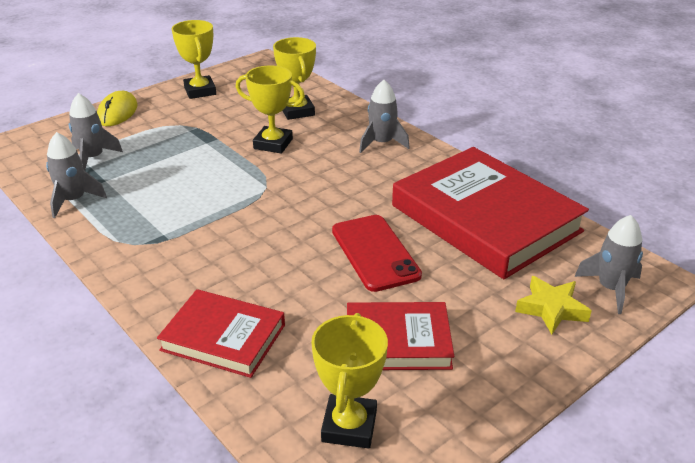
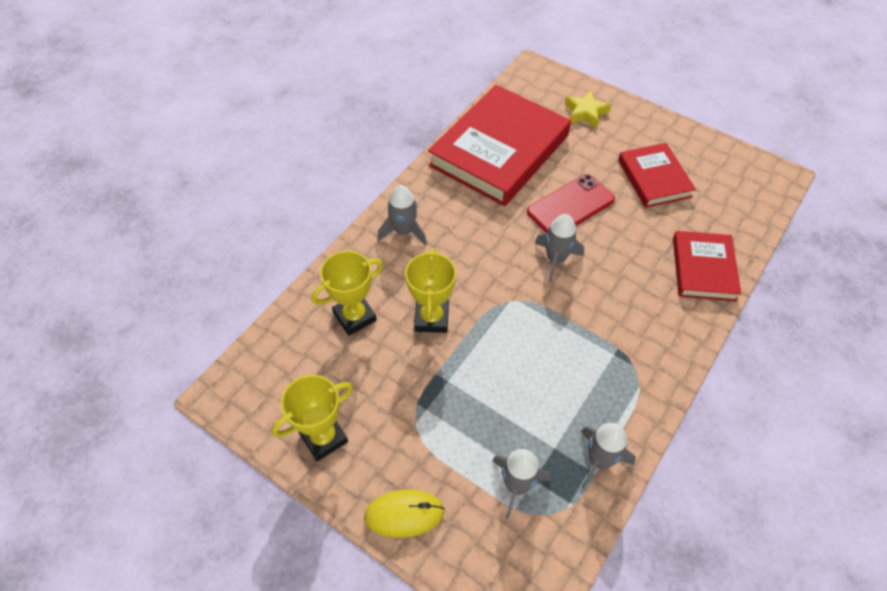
camera: 105 degrees left, 20 degrees up
yellow trophy [311,313,388,449] -> none
grey rocket [574,215,643,314] -> grey rocket moved to [535,214,584,282]

